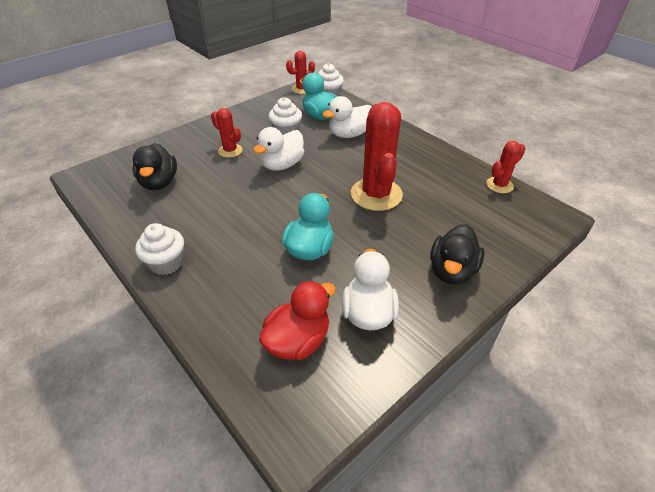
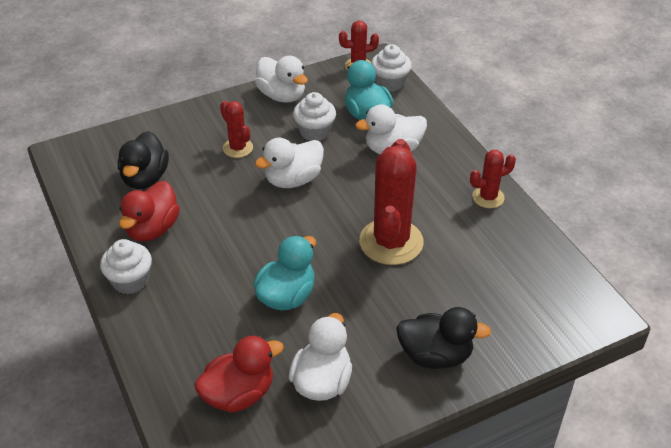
camera: 15 degrees right, 0 degrees up
black duck [430,224,484,285] -> black duck turned 120 degrees counterclockwise [396,307,491,369]
red cactus [486,141,525,193] -> red cactus moved to [470,150,516,208]
none -> red duck [119,181,180,241]
none -> white duck [255,56,308,103]

